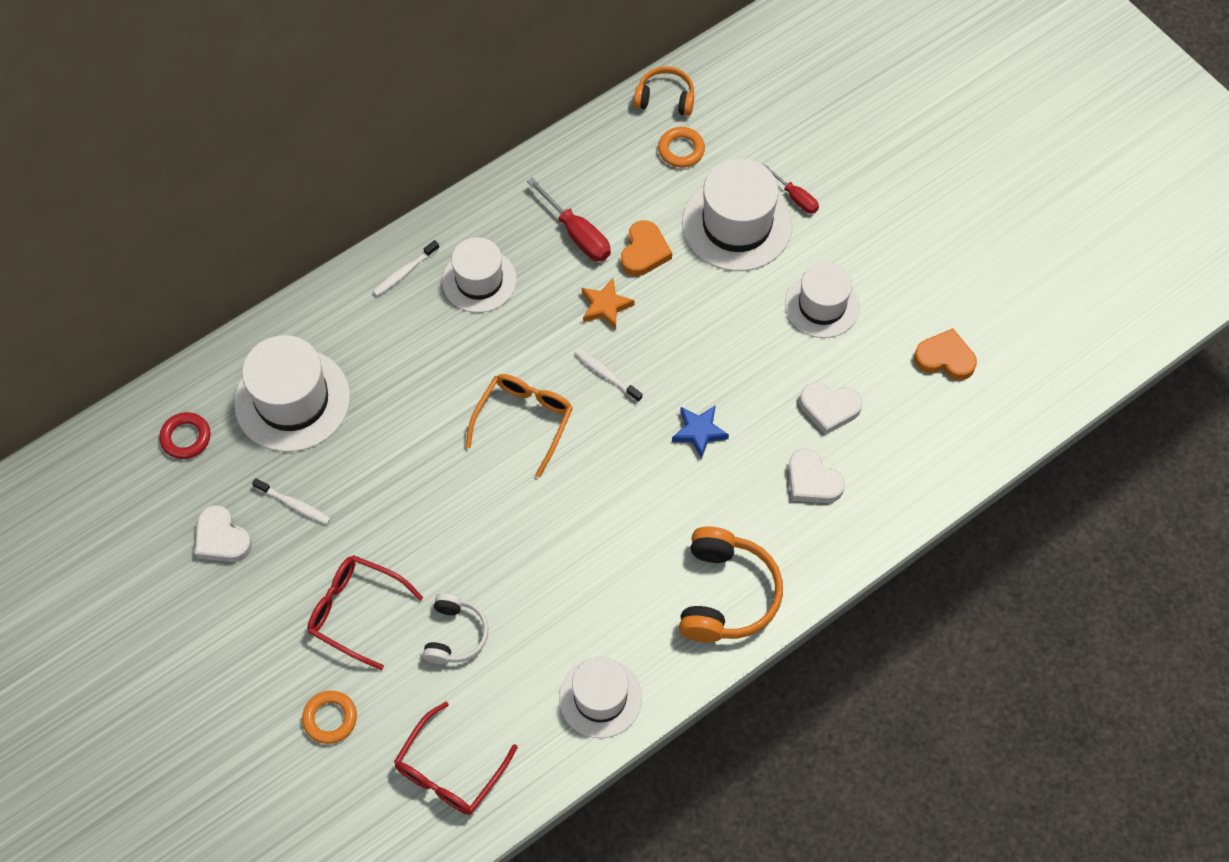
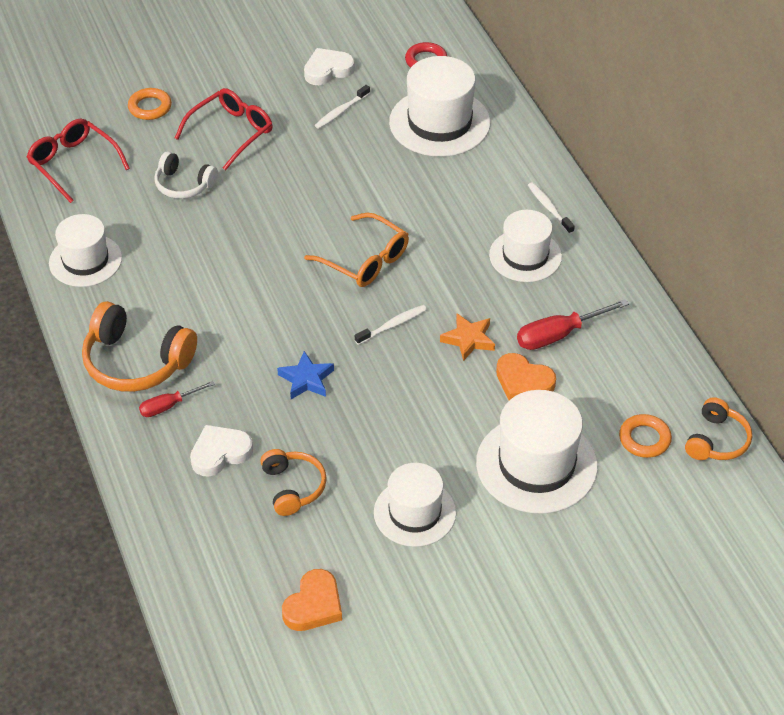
camera: 105 degrees right, 15 degrees down
red screwdriver [764,164,819,214] -> red screwdriver moved to [139,381,215,417]
white heart [799,382,863,435] -> orange headphones [260,449,327,516]

